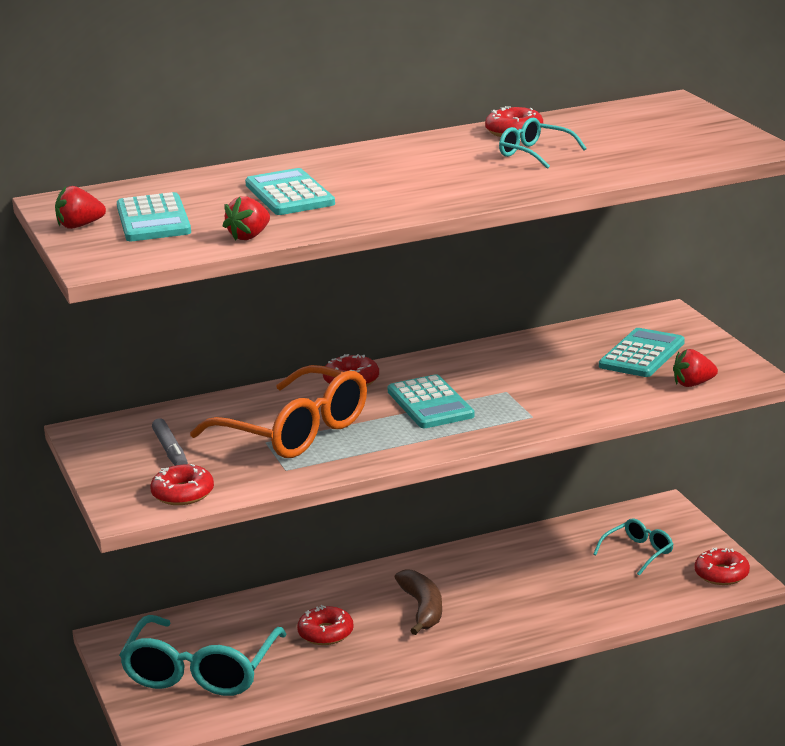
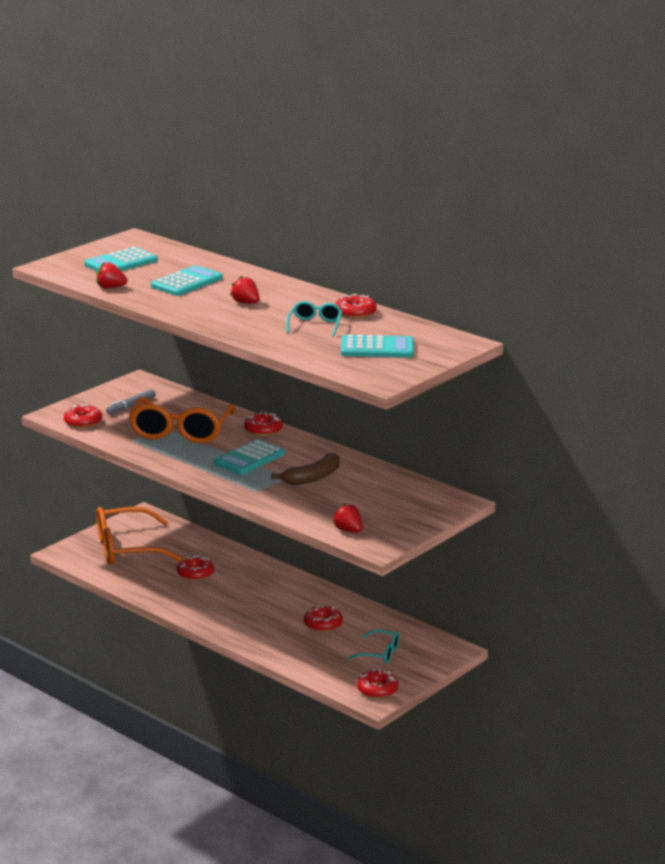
camera: 60 degrees right, 0 degrees up
red strawberry [55,186,106,229] -> red strawberry moved to [230,276,260,304]
turquoise glasses [119,615,287,696] -> orange glasses [96,507,183,565]
brown banana [394,569,442,635] -> brown banana moved to [271,453,340,485]
turquoise calculator [599,328,685,377] -> turquoise calculator moved to [341,335,414,358]
none -> red donut [304,606,343,632]

